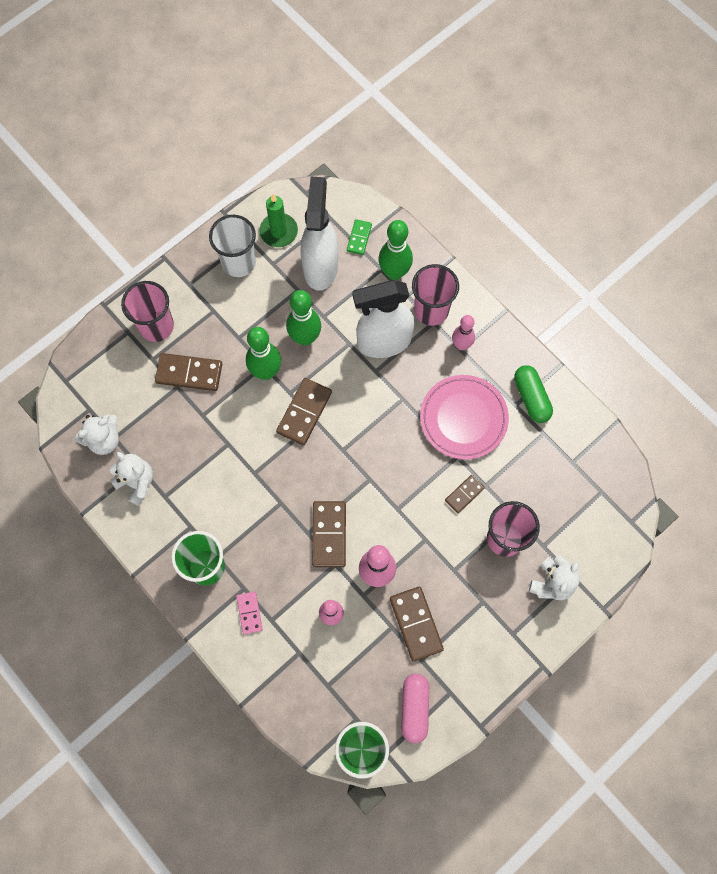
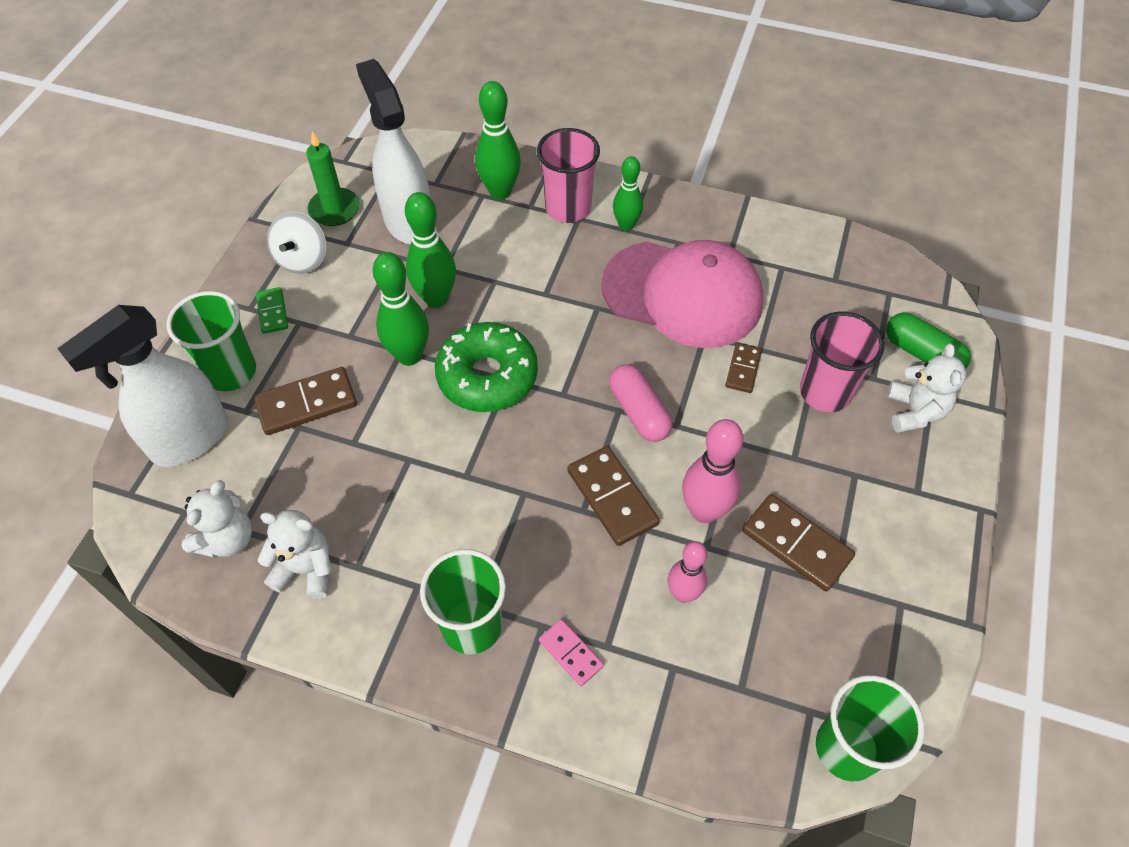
camera: 30 degrees left, 15 degrees down
pink cup [121,281,174,342] -> green cup [166,291,256,391]
white cup [209,215,256,277] -> white spinning top [267,212,326,274]
brown domino [276,378,332,445] -> green donut [435,322,538,412]
green domino [347,219,372,255] -> green domino moved to [256,287,288,334]
white spray bottle [353,280,414,358] -> white spray bottle moved to [57,305,228,467]
pink capsule [402,673,429,743] -> pink capsule moved to [609,364,673,442]
pink plate [420,375,509,460] -> pink cap [601,240,764,348]
pink bowling pin [452,315,475,350] -> green bowling pin [613,156,643,231]
green capsule [514,365,553,423] -> green capsule moved to [886,313,971,369]

